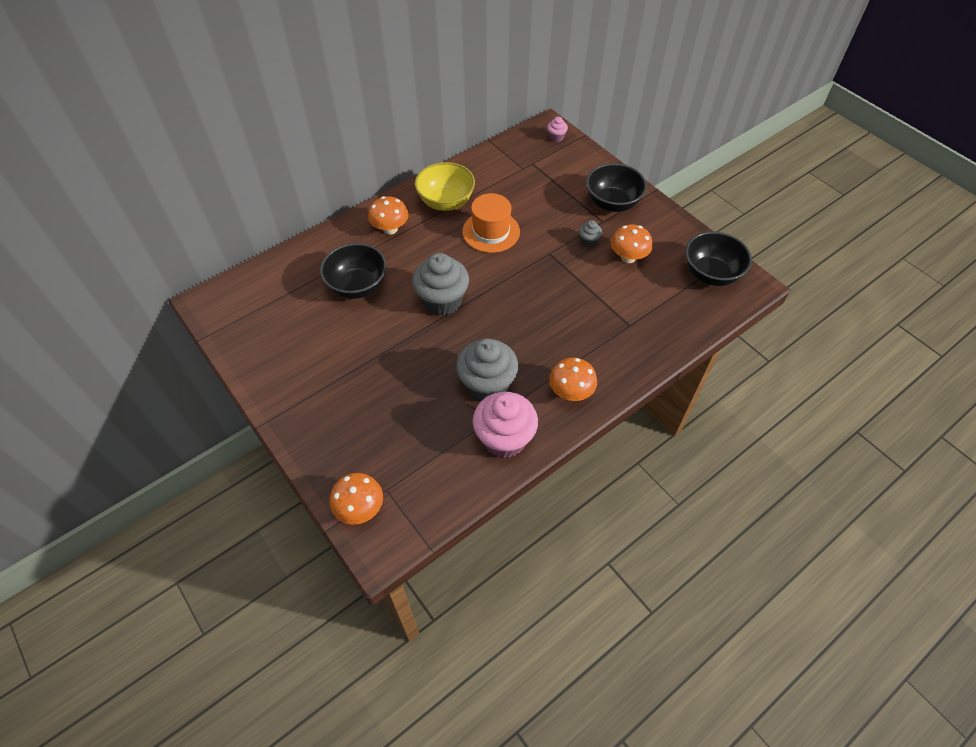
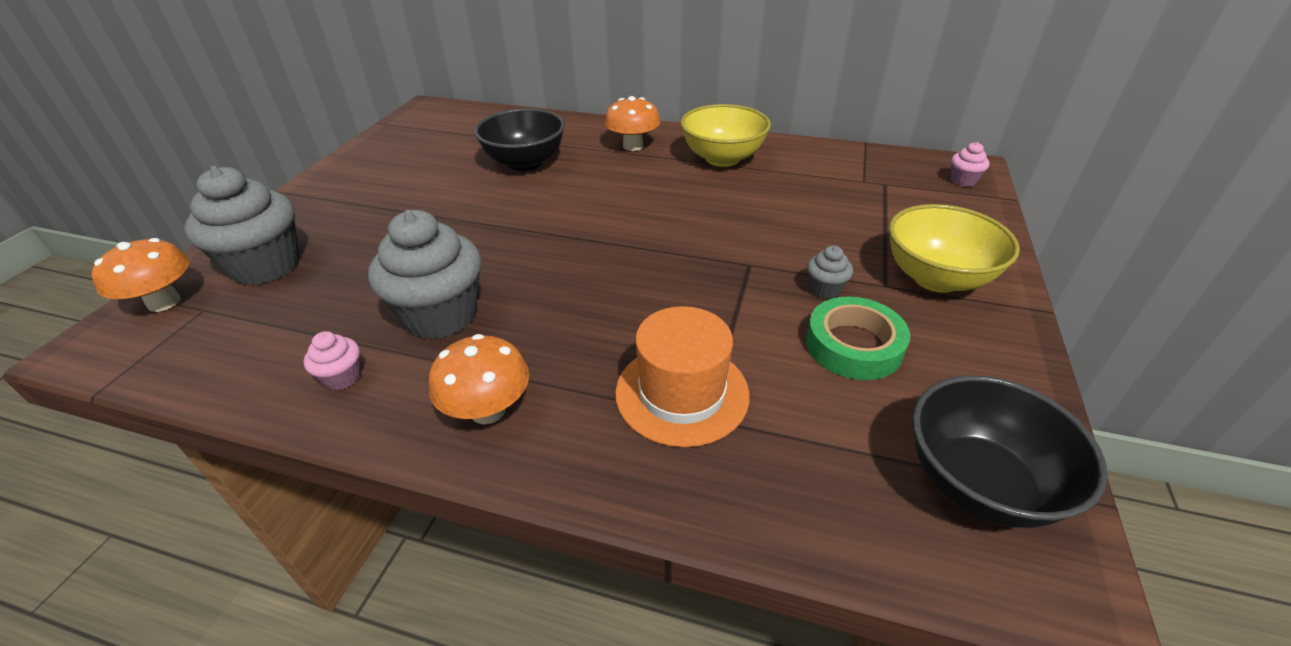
camera: 55 degrees right, 15 degrees down
grey cupcake [412,253,469,316] -> grey cupcake moved to [184,166,300,285]
orange hat [462,193,520,253] -> orange hat moved to [615,306,750,447]
pink cupcake [472,392,538,458] -> pink cupcake [304,331,361,390], size x0.44
black bowl [586,163,647,212] -> yellow bowl [889,204,1020,293]
orange mushroom [611,224,653,263] -> green tape [806,297,910,380]

